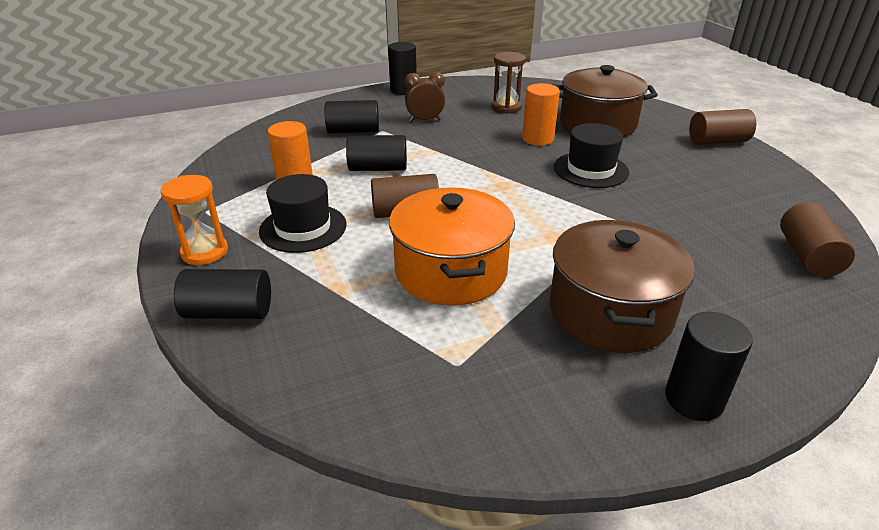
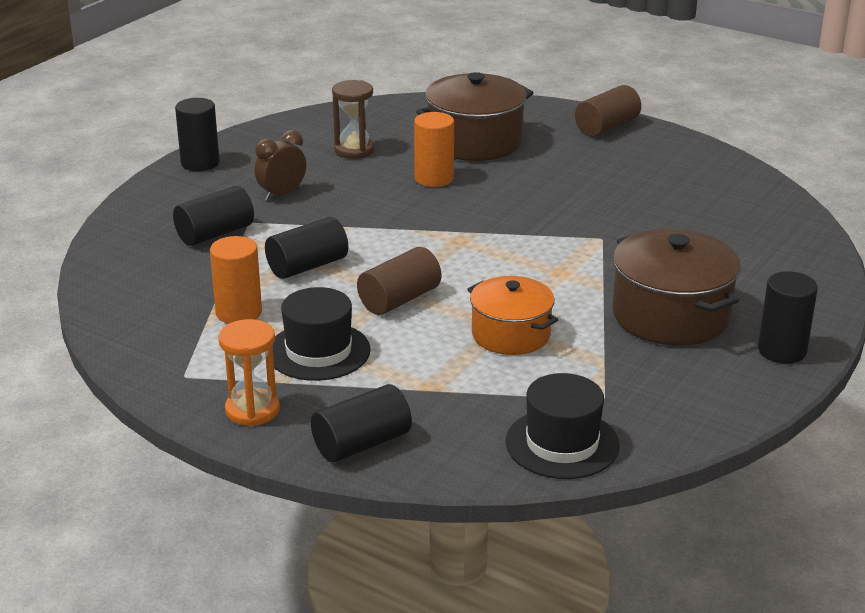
camera: 35 degrees left, 5 degrees down
orange pot [389,187,515,306] -> orange pot [468,276,558,355], size x0.66
black hat [554,123,629,188] -> black hat moved to [506,373,620,479]
brown cylinder [780,202,855,277] -> none

